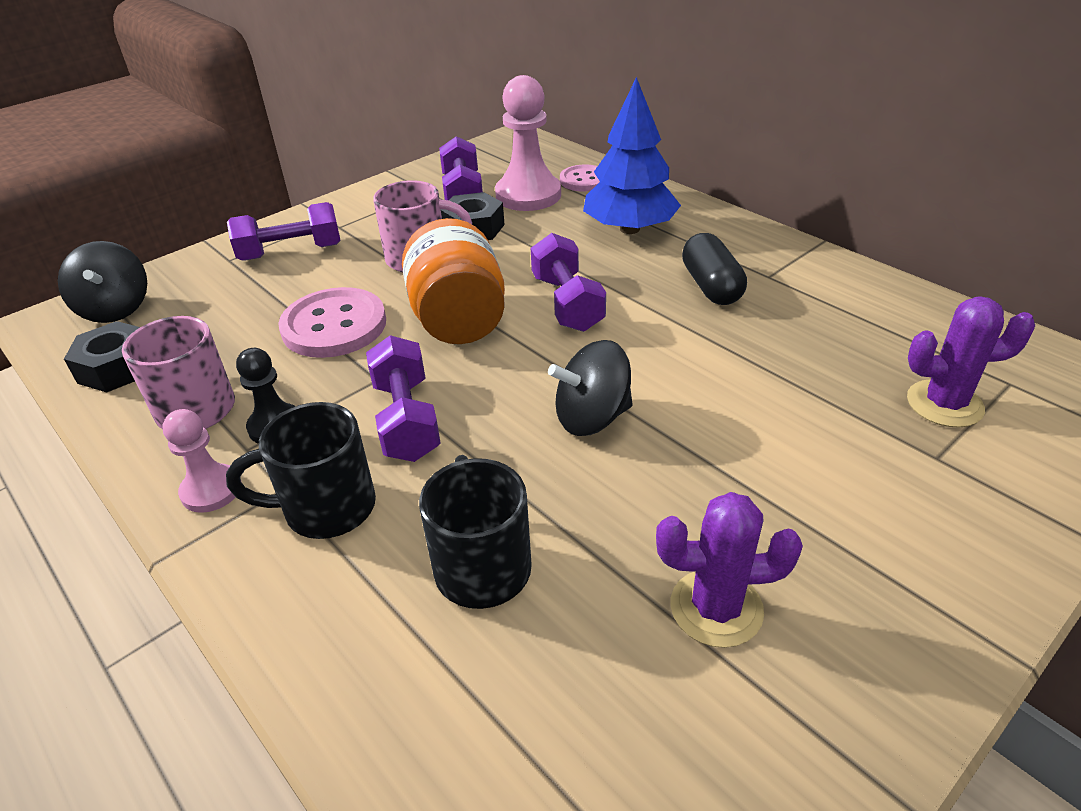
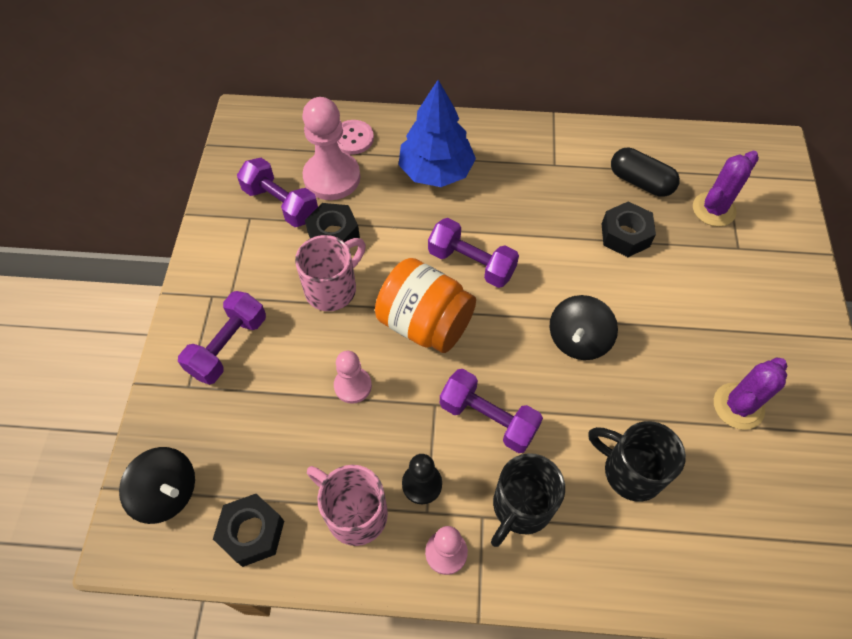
camera: 45 degrees left, 20 degrees up
pink button [278,287,386,358] -> pink pawn [334,351,372,404]
black capsule [682,233,747,305] -> black capsule moved to [611,148,680,197]
none -> black nut [602,201,656,257]

